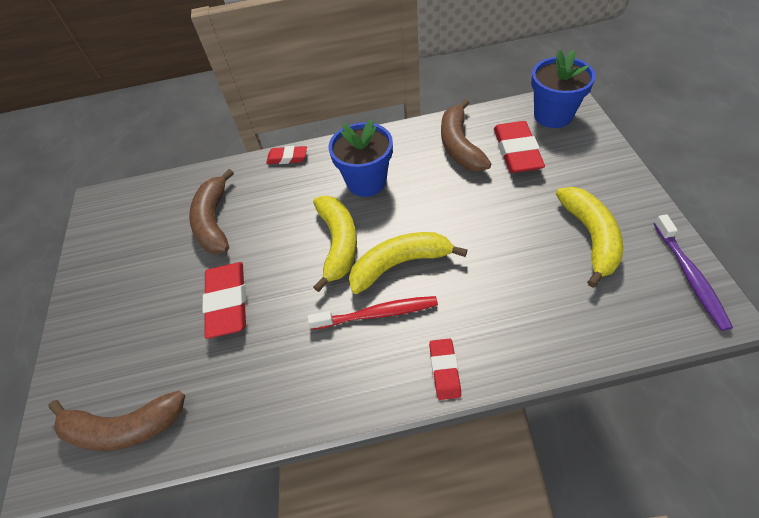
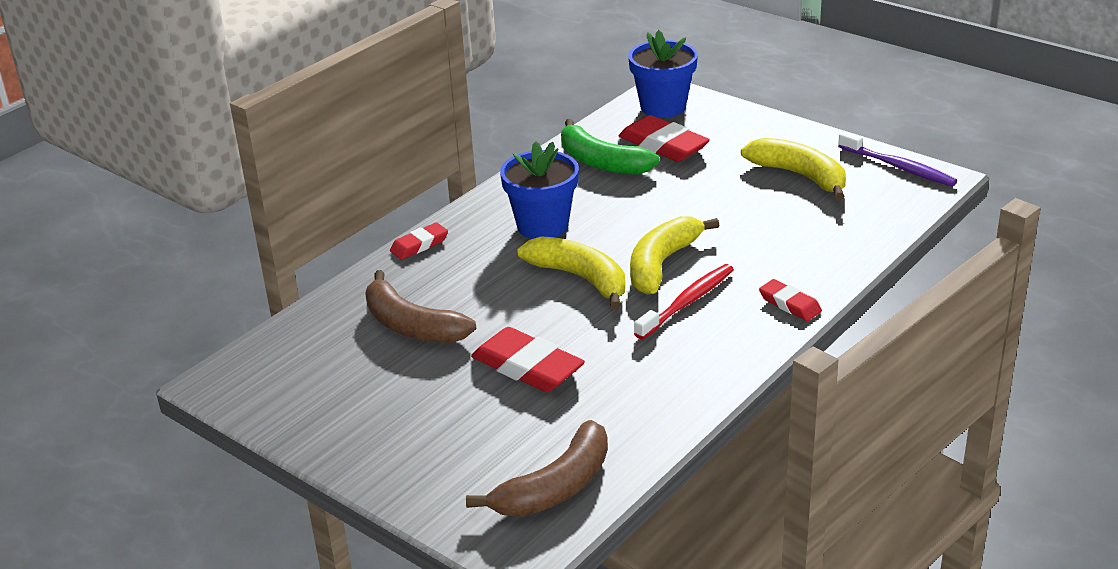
camera: 45 degrees left, 20 degrees down
brown banana [441,99,491,171] -> green banana [561,119,660,175]

